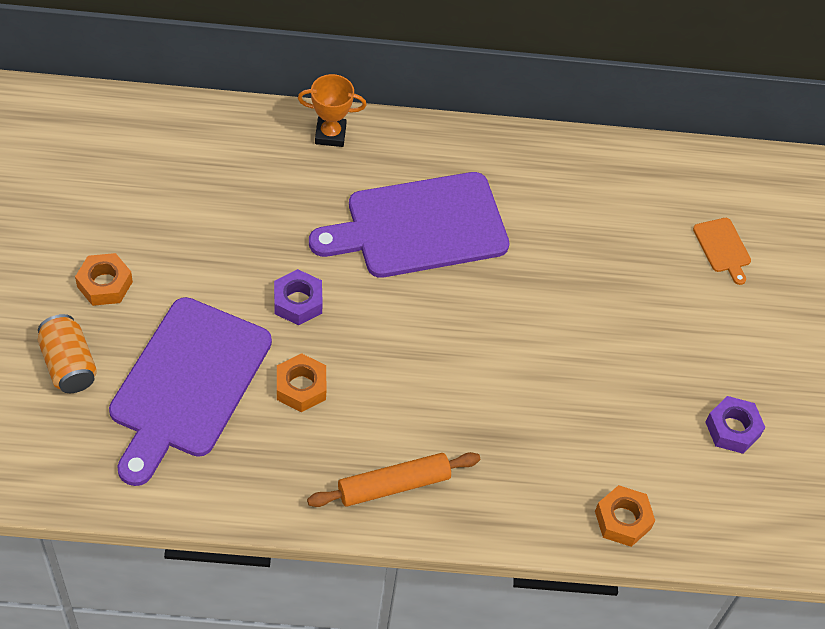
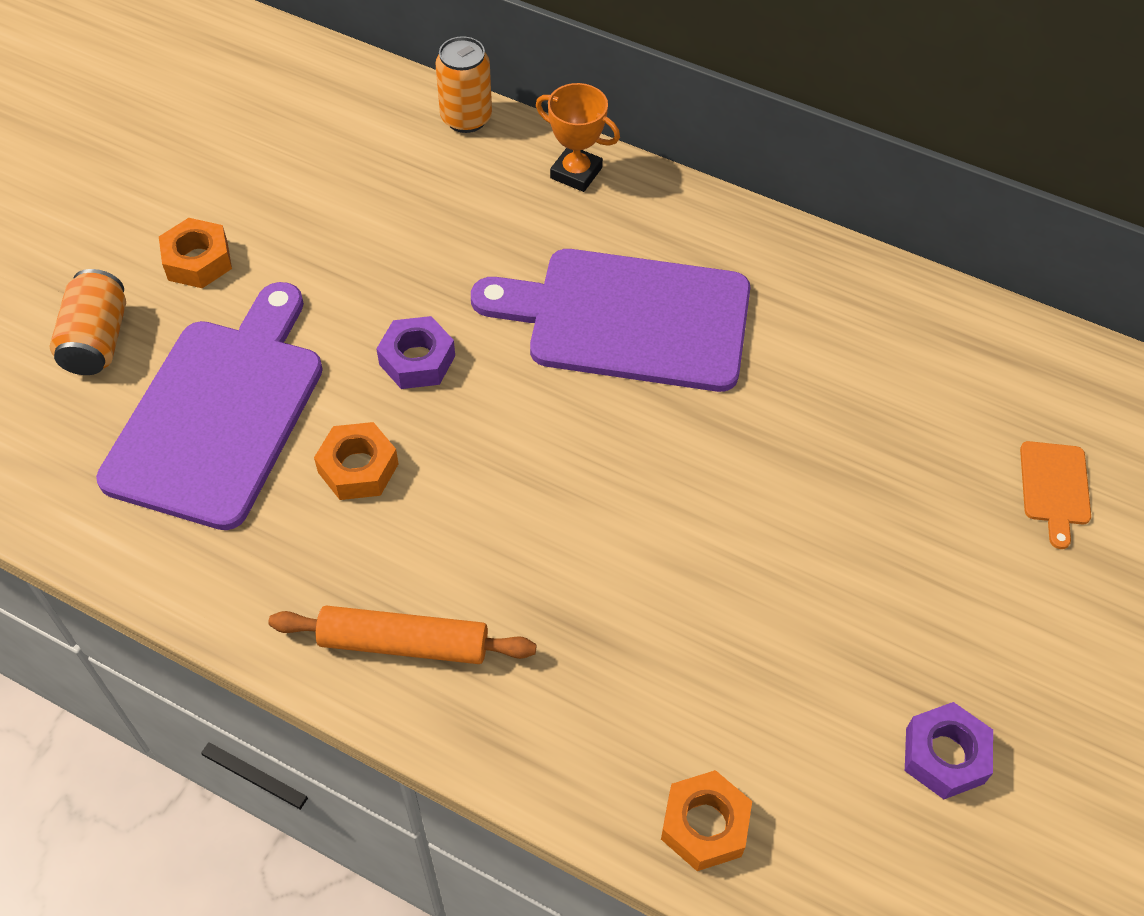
camera: 30 degrees right, 0 degrees up
purple cutting board [109,297,272,486] -> purple cutting board turned 150 degrees clockwise [96,282,323,530]
none -> orange can [435,36,492,133]

